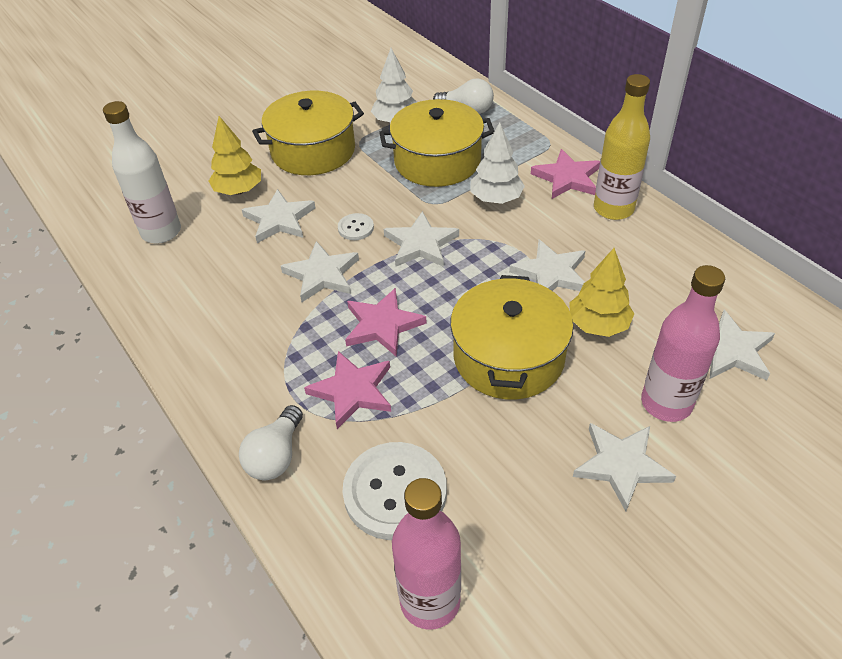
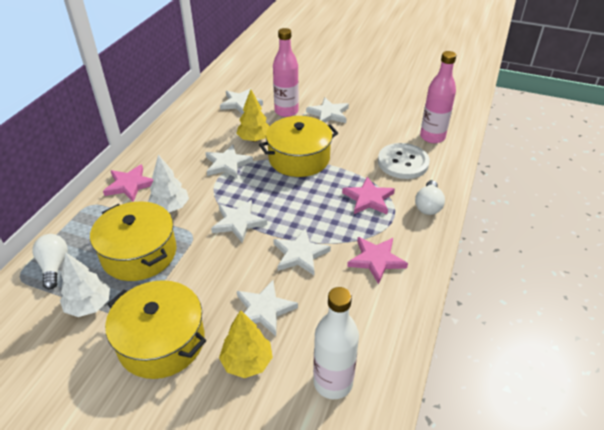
camera: 125 degrees left, 5 degrees down
white light bulb [239,405,303,480] -> white light bulb turned 120 degrees clockwise [415,180,445,215]
white button [338,213,374,240] -> none
pink star [345,288,427,356] -> pink star moved to [347,237,408,284]
yellow bottle [594,74,650,220] -> none

